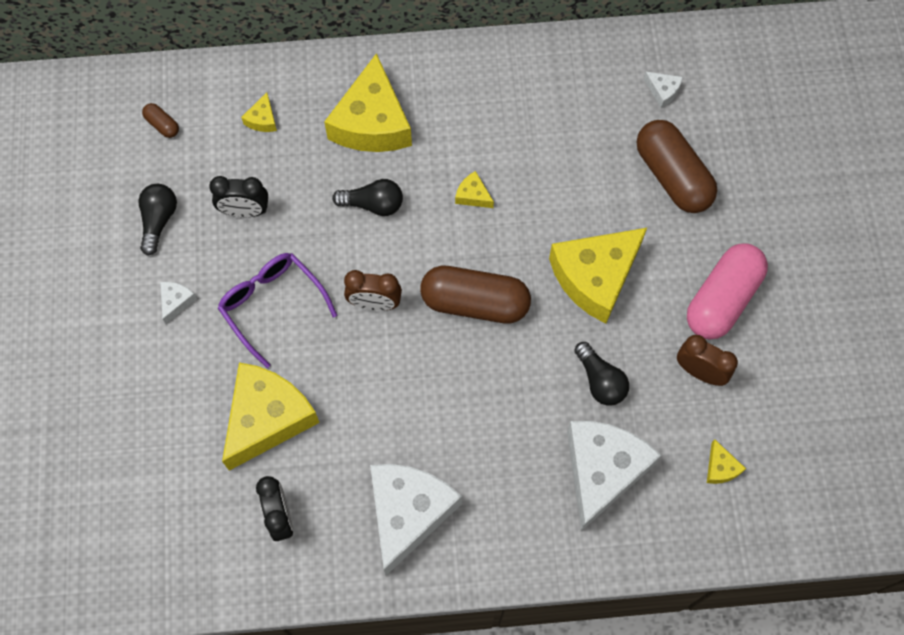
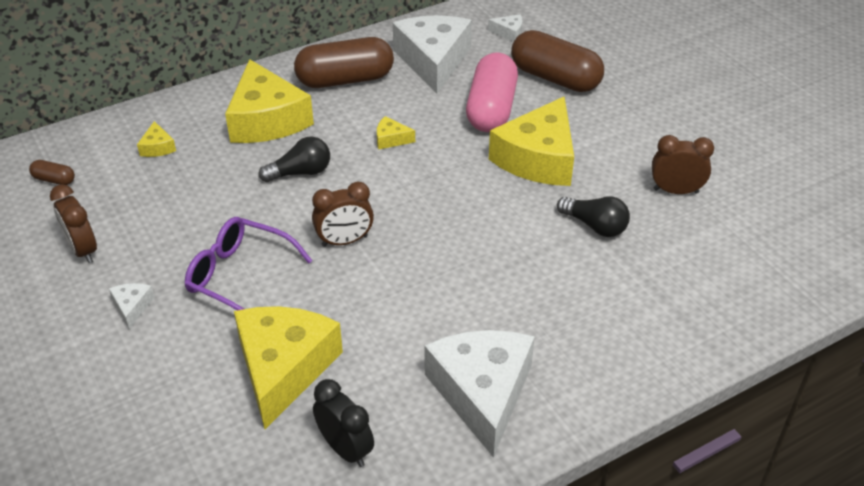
camera: 25 degrees left, 25 degrees down
black light bulb [138,184,177,256] -> brown clock [50,184,97,263]
black clock [209,176,268,217] -> none
brown capsule [420,266,531,323] -> brown capsule moved to [294,37,394,88]
white cheese [567,421,661,531] -> white cheese moved to [393,15,472,93]
pink capsule [687,243,768,340] -> pink capsule moved to [466,52,518,132]
yellow cheese [707,439,746,484] -> none

